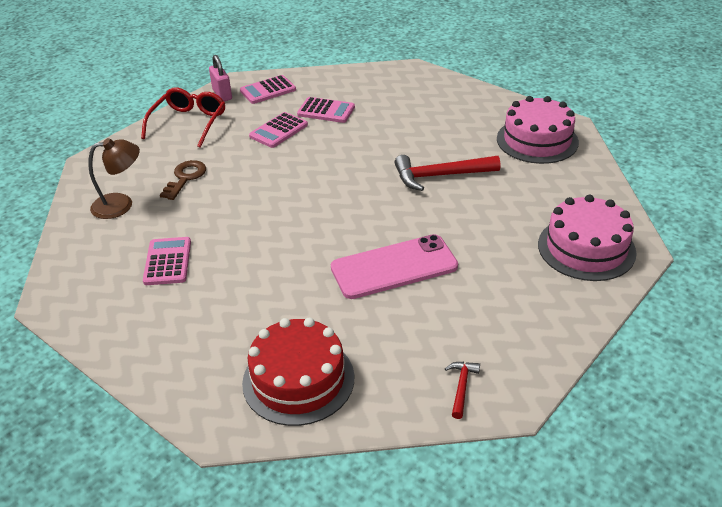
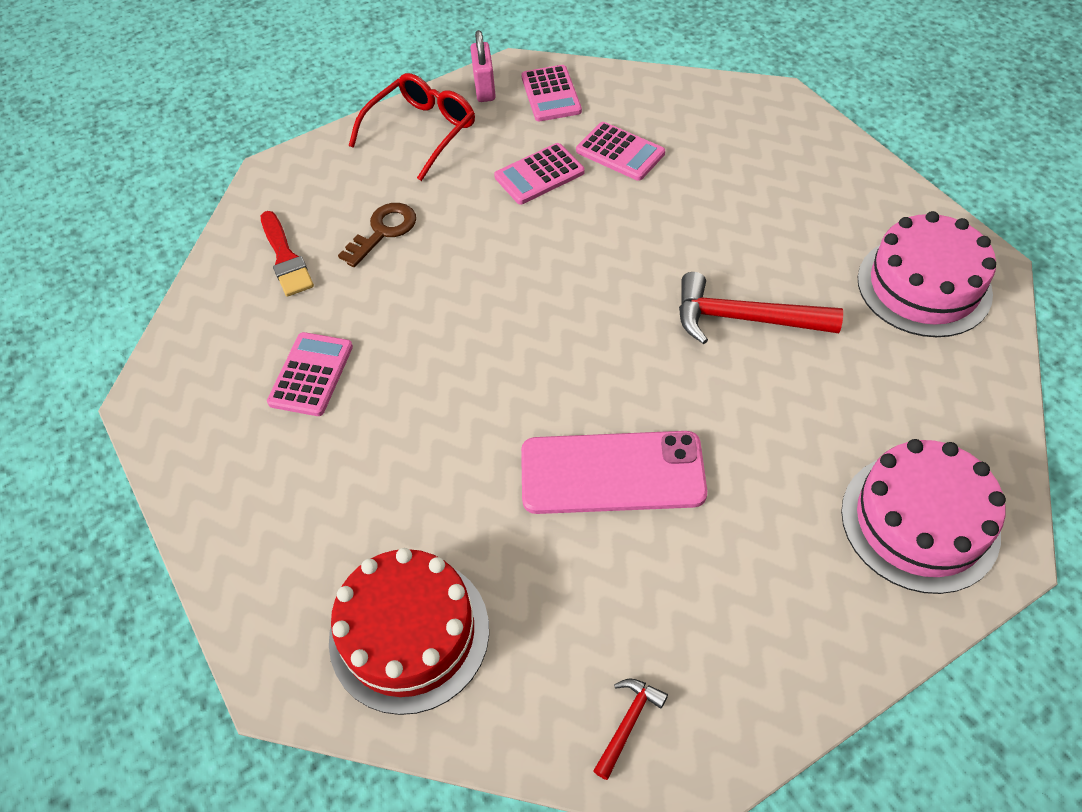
camera: 20 degrees right, 15 degrees up
brown lamp [88,138,140,219] -> red brush [261,211,314,297]
pink calculator [240,75,296,104] -> pink calculator turned 90 degrees counterclockwise [521,65,582,122]

